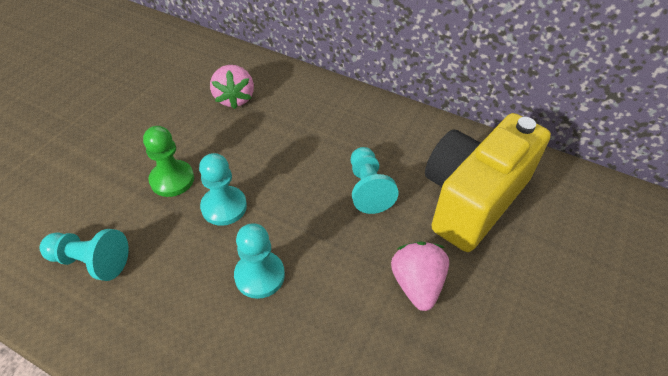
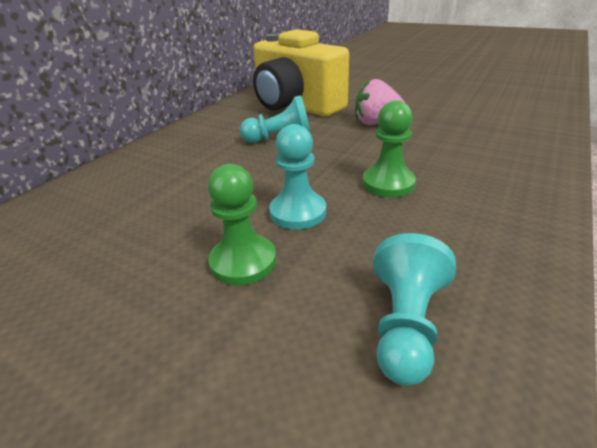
camera: 85 degrees left, 15 degrees down
pink strawberry [210,65,254,109] -> none
turquoise pawn [234,223,285,299] -> green pawn [362,100,416,197]

